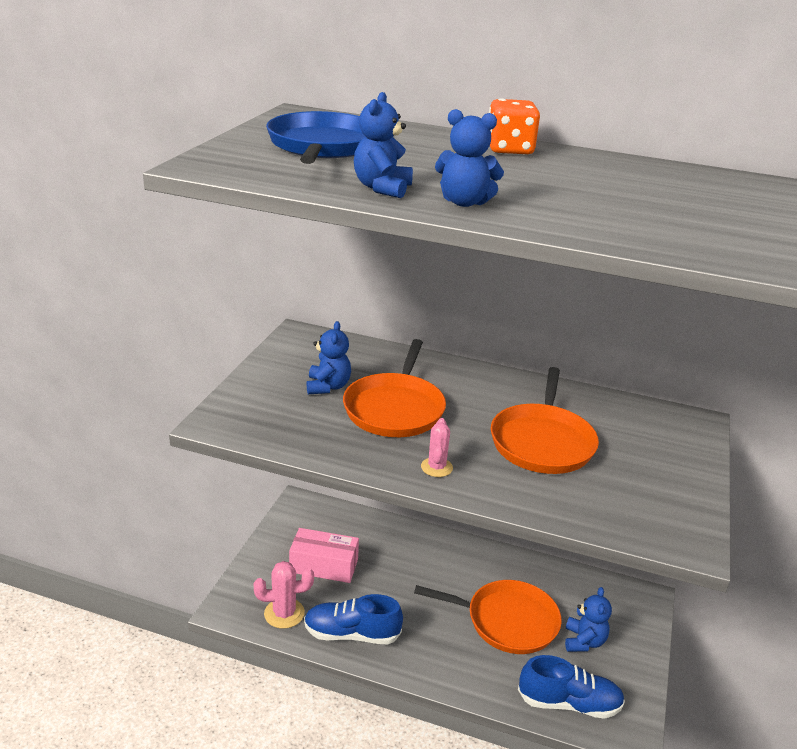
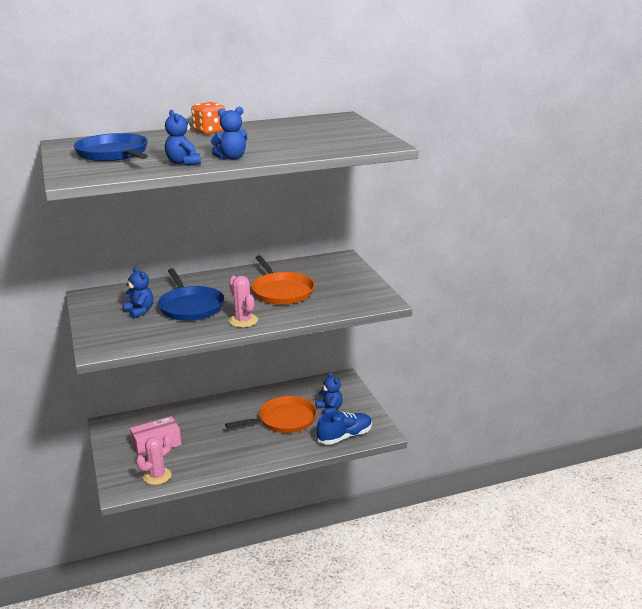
camera: 35 degrees left, 5 degrees down
blue shoe [304,594,403,645] -> none
orange pan [343,339,446,437] -> blue pan [158,269,224,321]
pink cactus [421,418,453,477] -> pink cactus [229,276,258,328], size x1.52

